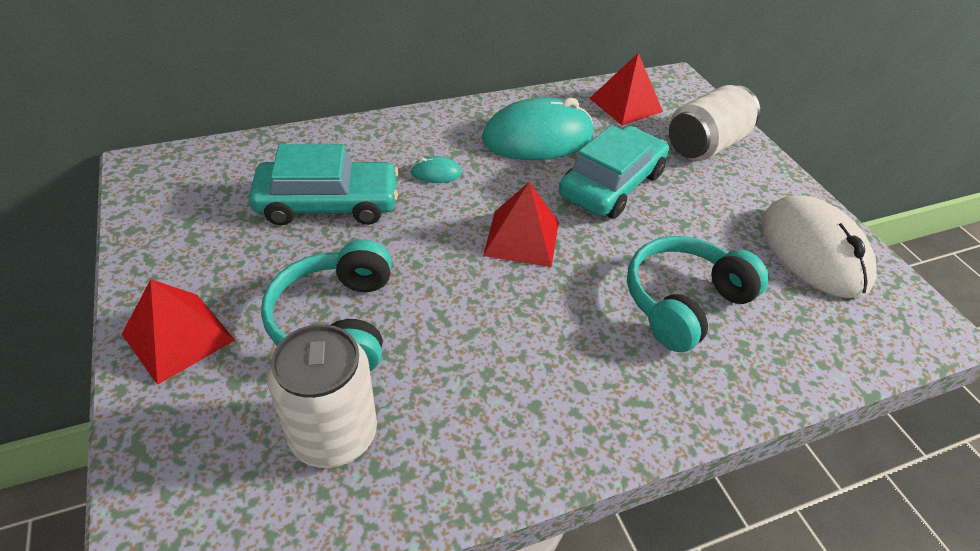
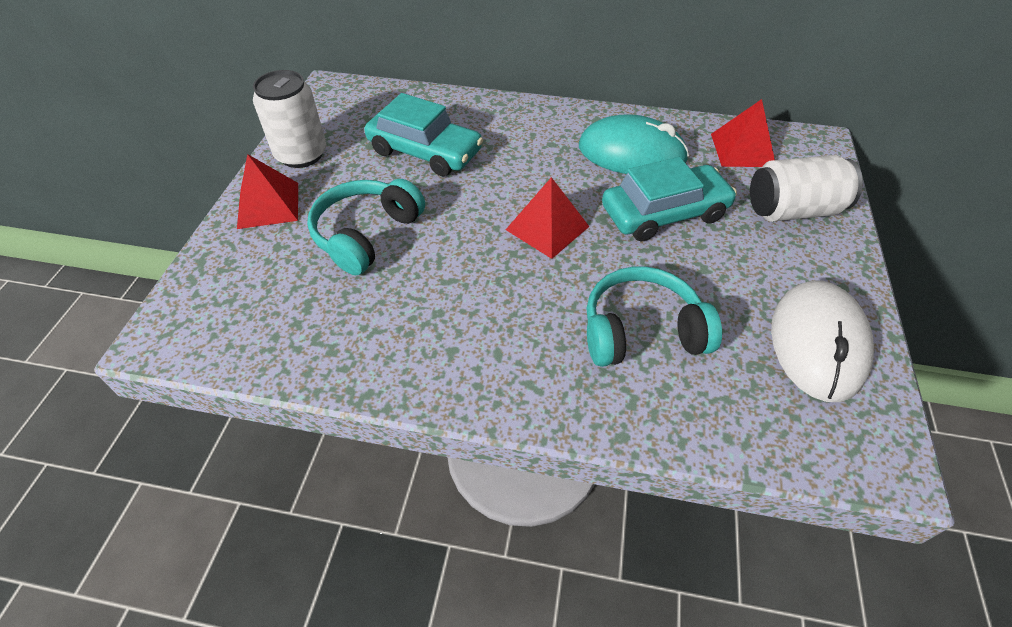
camera: 35 degrees right, 5 degrees up
white can [267,324,377,468] -> white can moved to [253,70,326,168]
turquoise mouse [411,156,462,183] -> none

